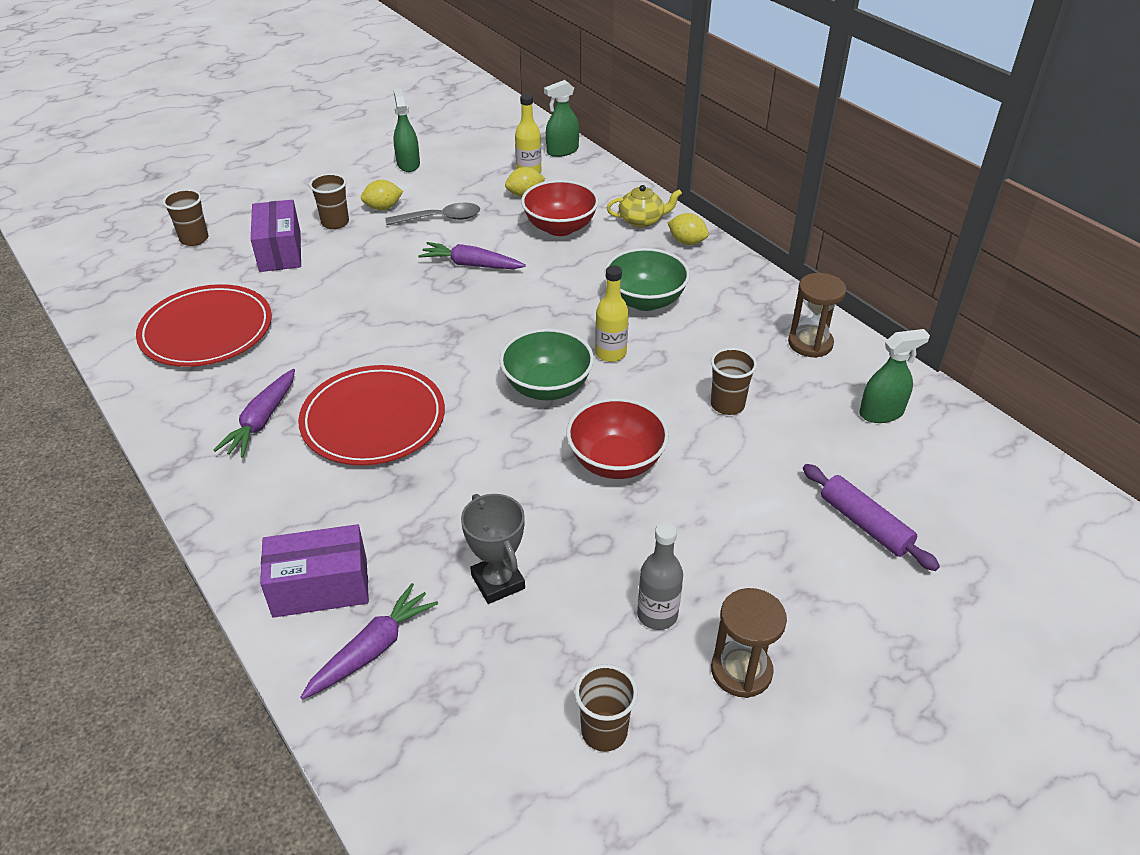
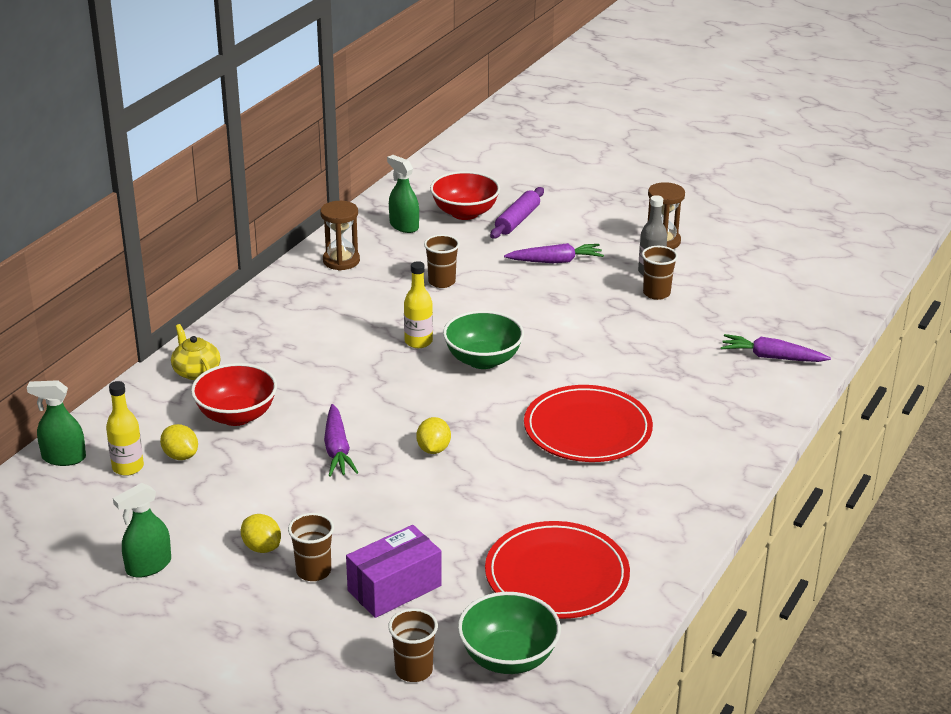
camera: 115 degrees left, 10 degrees down
purple carrot [214,369,295,458] -> purple carrot moved to [504,243,604,263]
purple box [260,524,369,618] -> none
grey spoon [385,203,480,225] -> none
grey trophy [461,494,525,604] -> none
green spray bottle [544,80,579,157] -> green spray bottle turned 150 degrees clockwise [27,380,86,466]
red bowl [566,398,669,479] -> red bowl moved to [430,171,500,220]
brown cup [575,664,638,752] -> brown cup moved to [642,246,678,300]
green bowl [605,248,690,311] -> green bowl moved to [458,592,561,674]
yellow lemon [668,213,709,245] -> yellow lemon moved to [416,417,451,454]

